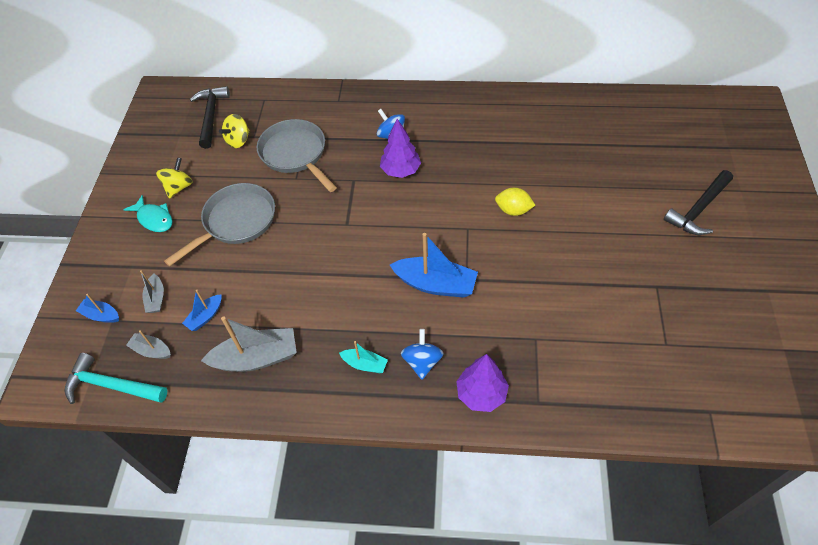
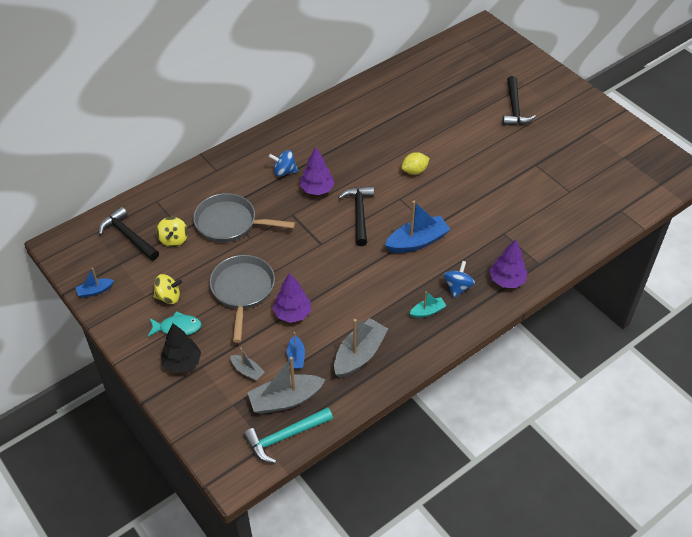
camera: 45 degrees left, 5 degrees down
blue boat [76,294,119,323] -> blue boat moved to [76,268,114,298]
grey boat [126,330,171,359] -> grey boat [247,357,326,414], size x1.89
yellow spinning top [156,157,193,198] -> yellow spinning top turned 105 degrees clockwise [153,274,182,304]
blue spinning top [401,329,444,380] -> blue spinning top turned 60 degrees clockwise [444,261,475,298]
none -> black tree [161,323,201,373]
none -> purple tree [272,273,311,323]
none -> black hammer [338,186,374,246]

